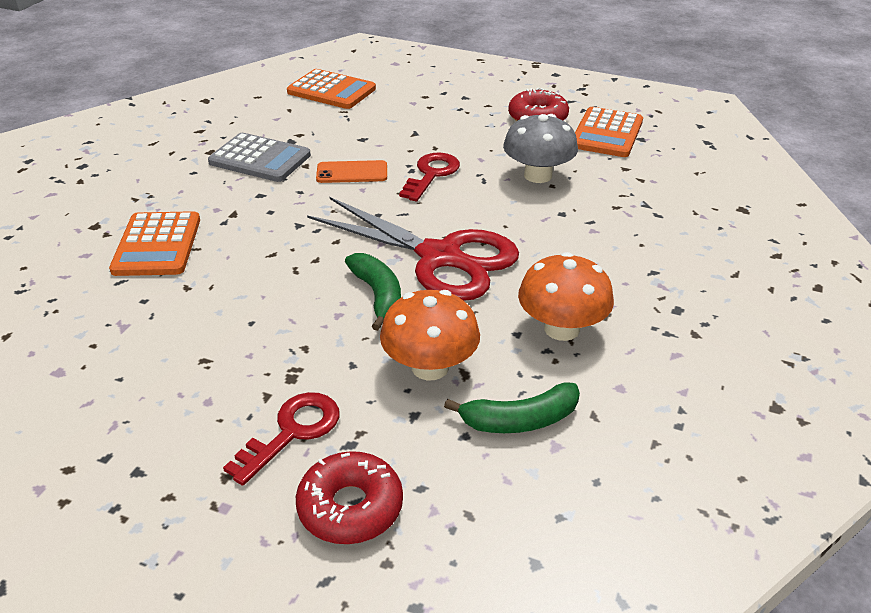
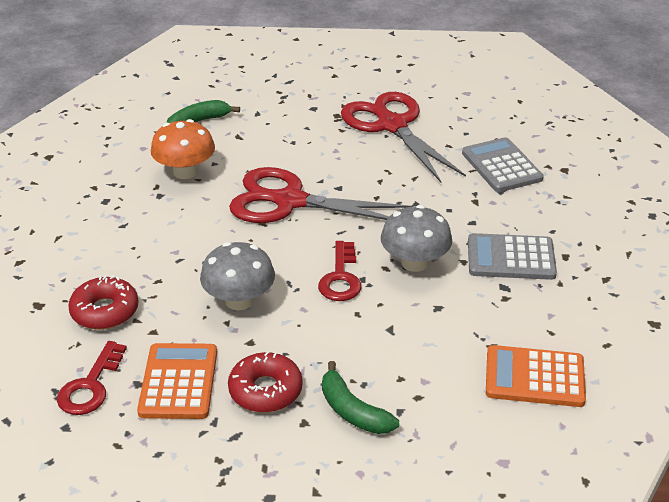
camera: 160 degrees right, 0 degrees up
orange calculator [109,211,200,276] -> grey calculator [462,137,544,192]
red key [223,392,340,486] -> red key moved to [57,341,127,415]
red donut [296,451,403,544] -> red donut moved to [68,275,139,330]
orange phone [316,160,387,183] -> grey mushroom [381,205,452,272]
green banana [345,253,401,331] -> green banana moved to [322,361,399,434]
orange mushroom [380,290,480,380] -> none
none -> red scissors [341,92,466,182]

